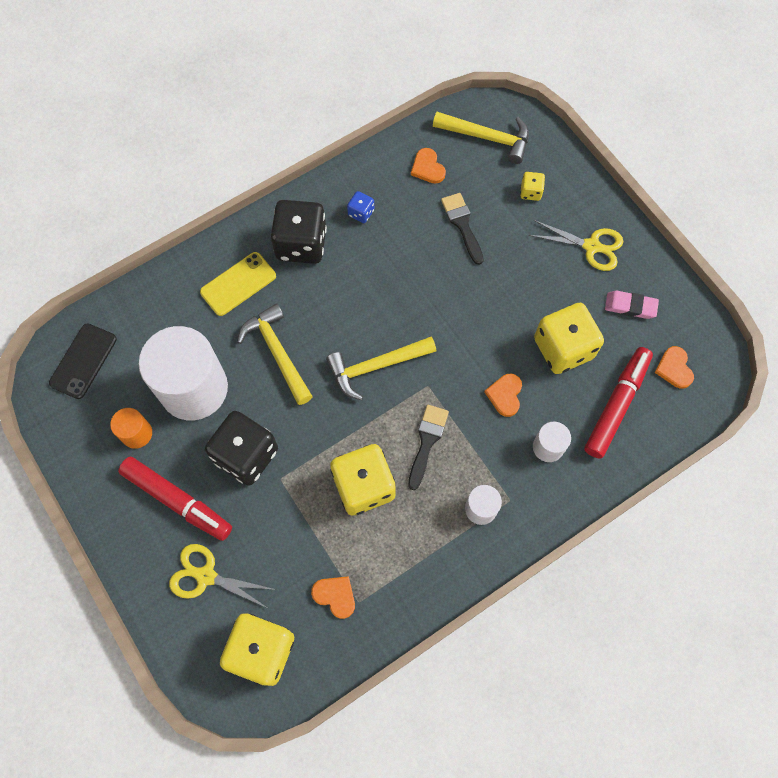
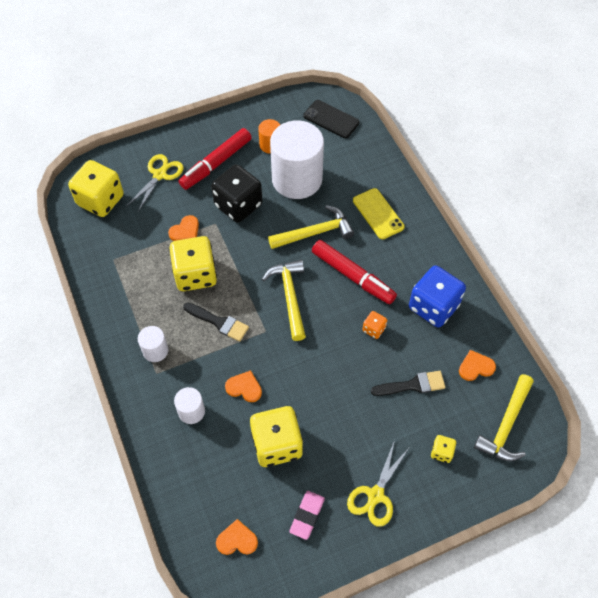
camera: 100 degrees right, 10 degrees down
black dice [271,200,327,264] -> none
orange heart [311,576,355,619] -> orange heart moved to [168,215,199,241]
blue dice [347,191,374,223] -> blue dice [409,265,466,327], size x2.19
red marker [584,347,653,459] -> red marker moved to [312,240,397,304]
none -> orange dice [362,311,387,339]

